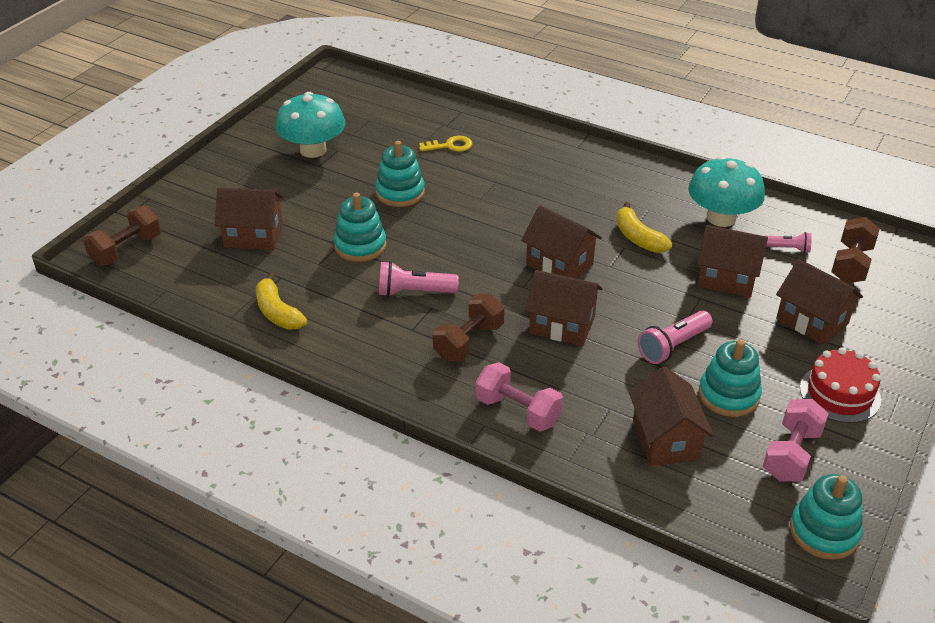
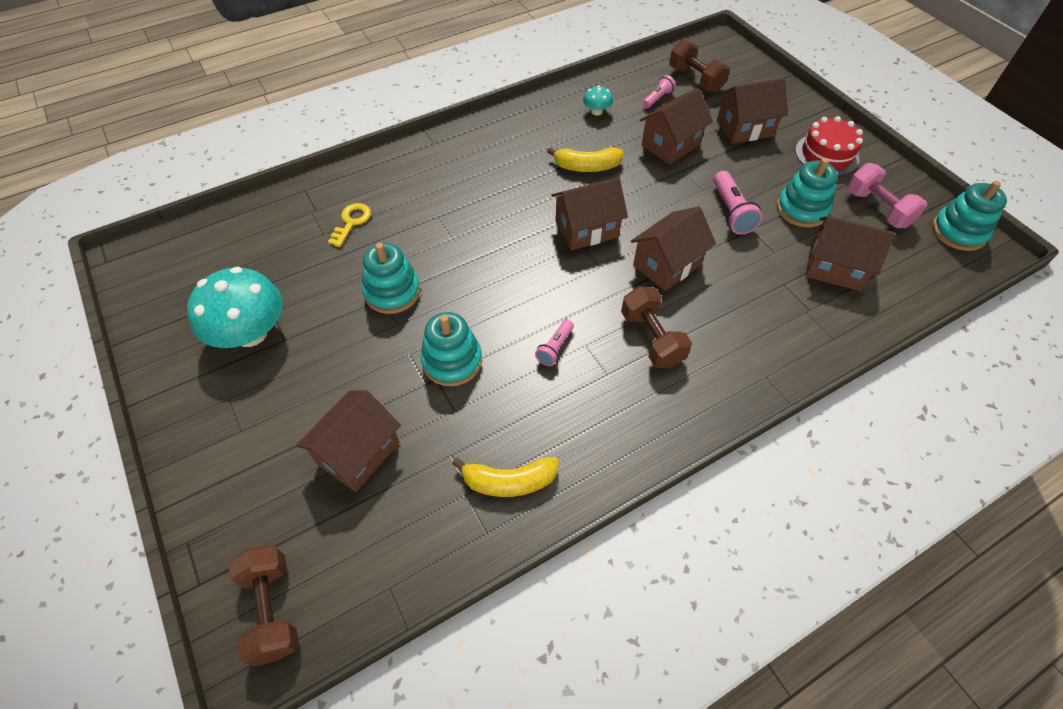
camera: 60 degrees left, 15 degrees up
pink flashlight [379,261,459,297] -> pink flashlight [535,320,574,366], size x0.62
pink dumbbell [476,362,563,432] -> none
turquoise mushroom [688,156,765,227] -> turquoise mushroom [583,85,613,116], size x0.45

